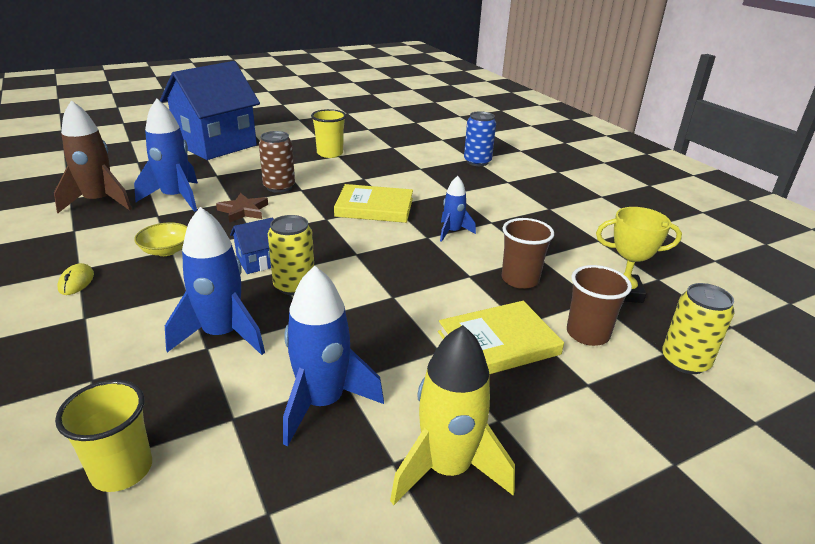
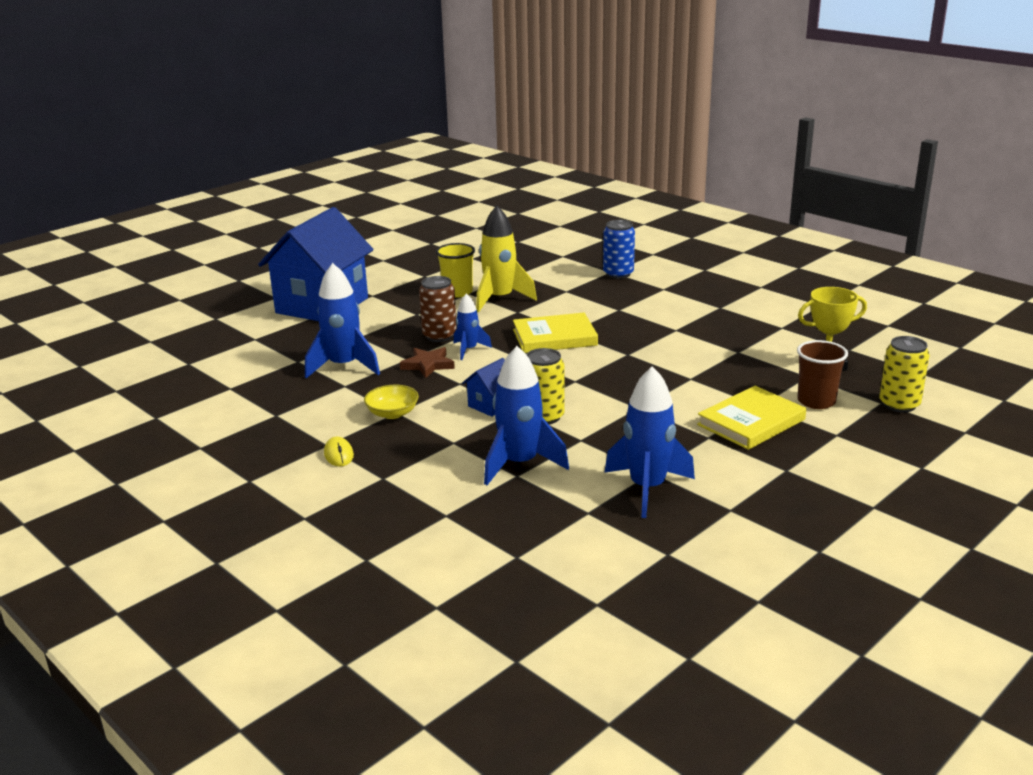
camera: 15 degrees left, 5 degrees down
brown rocket [54,100,132,213] -> none
yellow cup [55,380,152,492] -> none
yellow rocket [390,325,515,505] -> yellow rocket moved to [476,205,537,312]
blue rocket [440,176,476,242] -> blue rocket moved to [453,293,492,360]
brown cup [502,218,554,289] -> none

